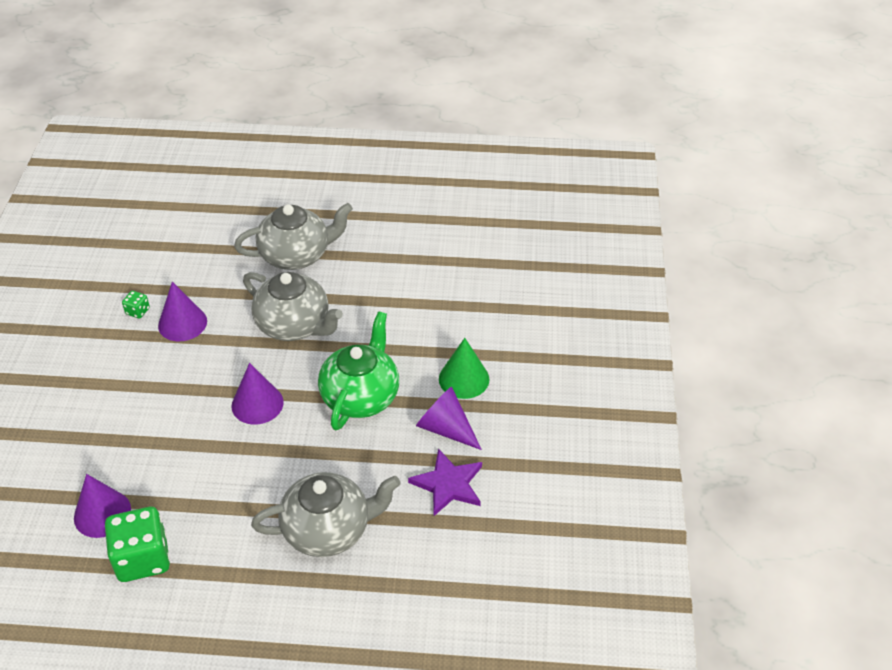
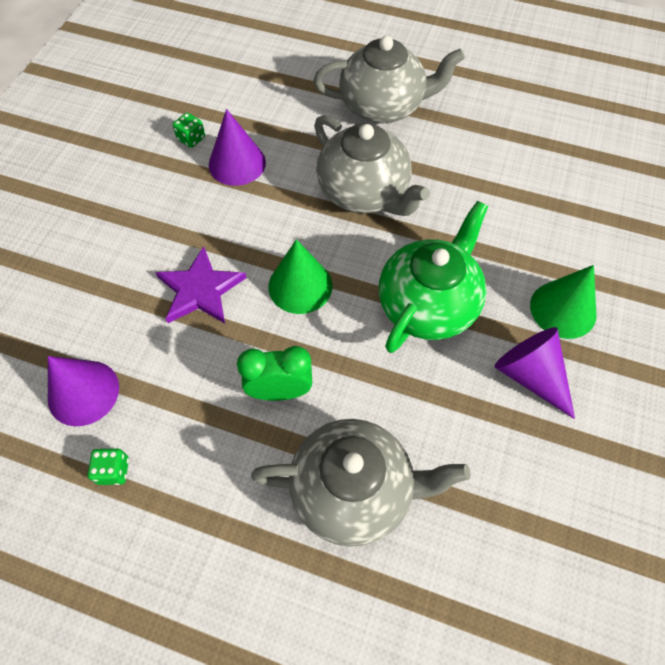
camera: 15 degrees right, 15 degrees up
green dice [105,507,170,582] -> green dice [88,448,129,485], size x0.44
purple cone [231,363,284,425] -> green cone [268,239,332,314]
purple star [408,448,482,516] -> purple star moved to [155,246,247,323]
none -> green clock [237,346,312,401]

